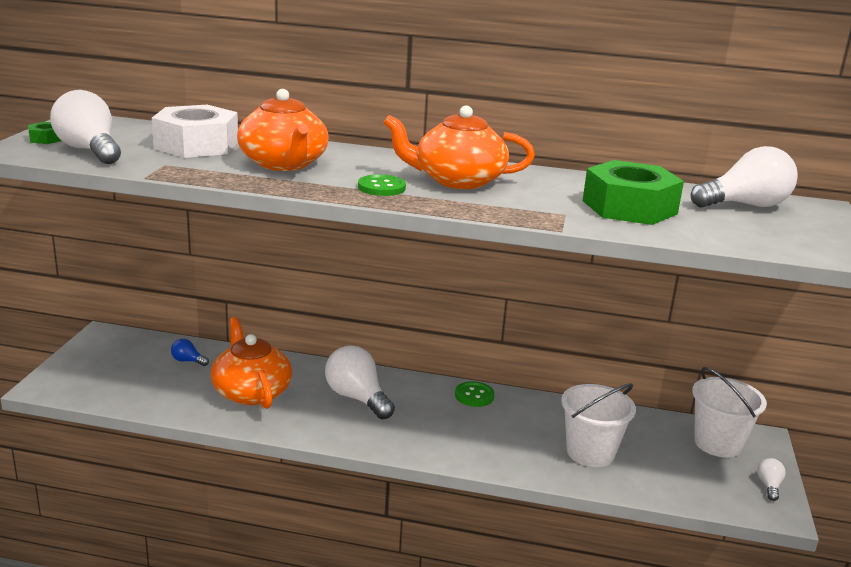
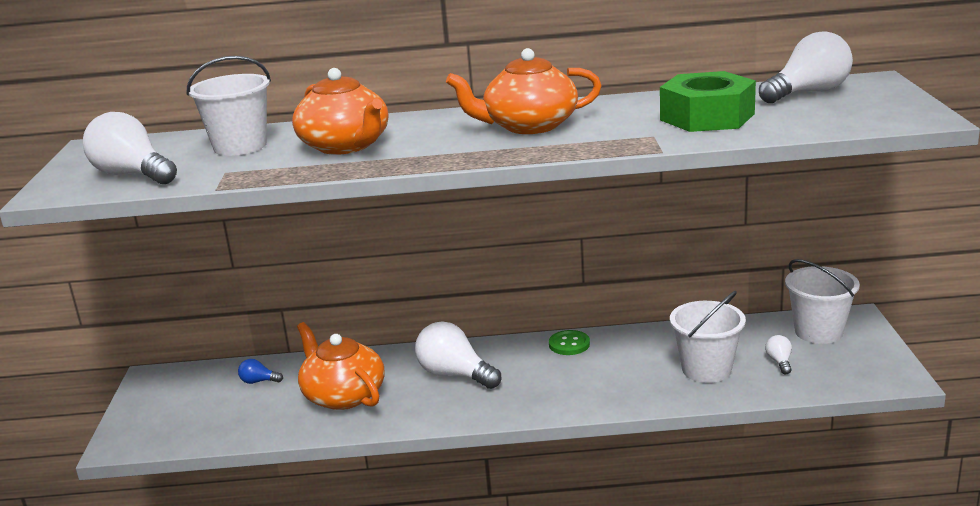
camera: 10 degrees left, 0 degrees up
green nut [28,122,61,144] -> none
white nut [152,105,238,158] -> white bucket [187,56,271,156]
green button [358,174,406,196] -> none
white light bulb [757,458,786,501] -> white light bulb moved to [765,335,792,374]

